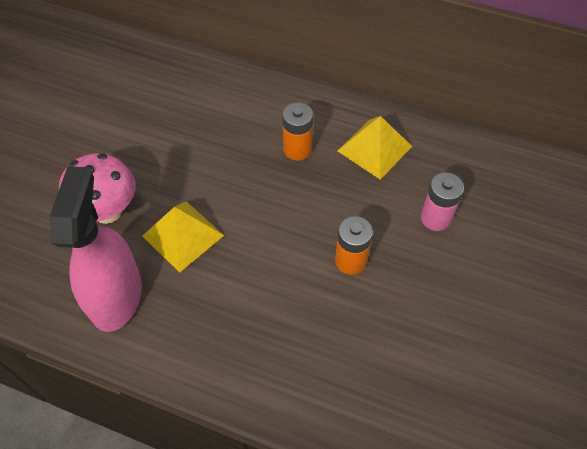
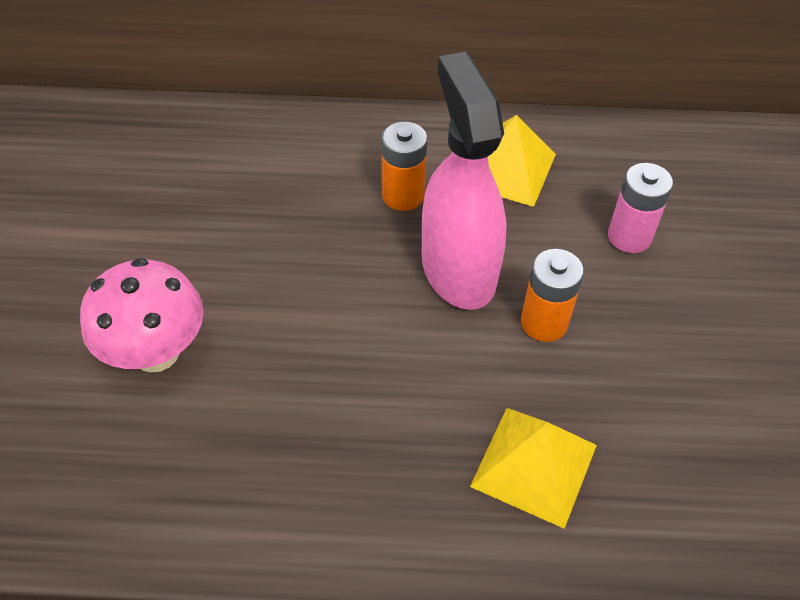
camera: 20 degrees left, 5 degrees down
pink spray bottle [49,166,142,332] -> pink spray bottle moved to [422,52,507,310]
yellow pyramid [142,201,224,273] -> yellow pyramid moved to [470,408,597,529]

